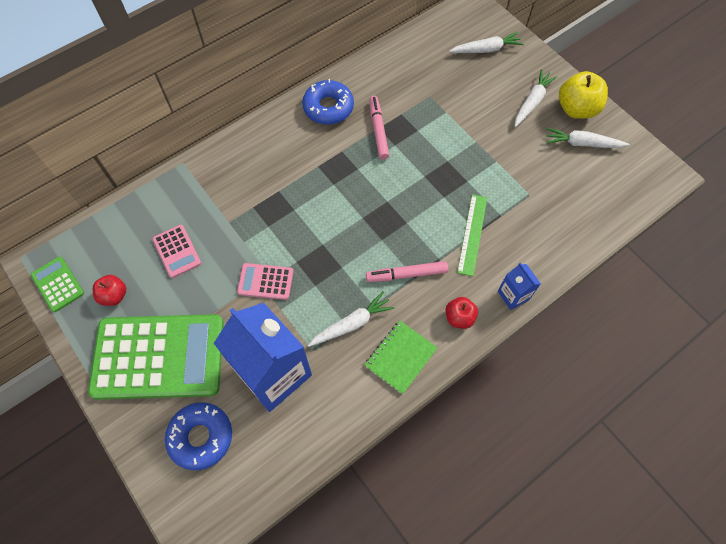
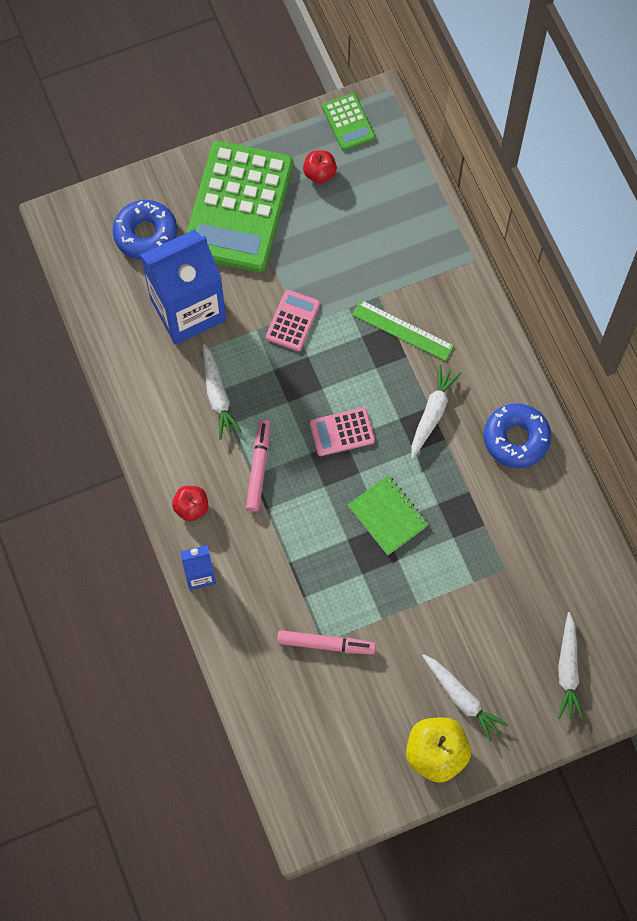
camera: 105 degrees right, 5 degrees up
green calculator [31,256,84,312] -> green calculator turned 90 degrees clockwise [322,93,375,151]
pink calculator [152,225,201,278] -> pink calculator moved to [310,408,375,456]
green notebook [365,321,438,394] -> green notebook moved to [348,475,429,555]
pink marker [369,96,389,160] -> pink marker moved to [277,630,376,654]
green ruler [457,194,487,276] -> green ruler moved to [352,300,454,361]
white carrot [546,128,630,148] -> white carrot moved to [412,364,461,458]

